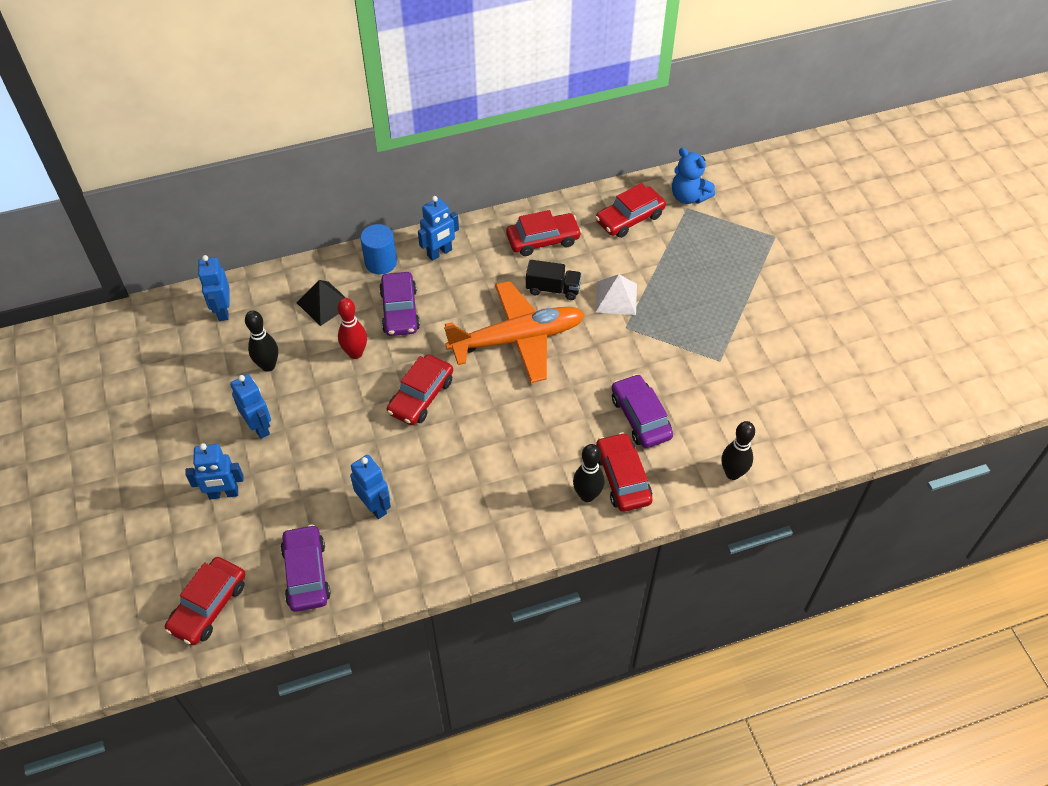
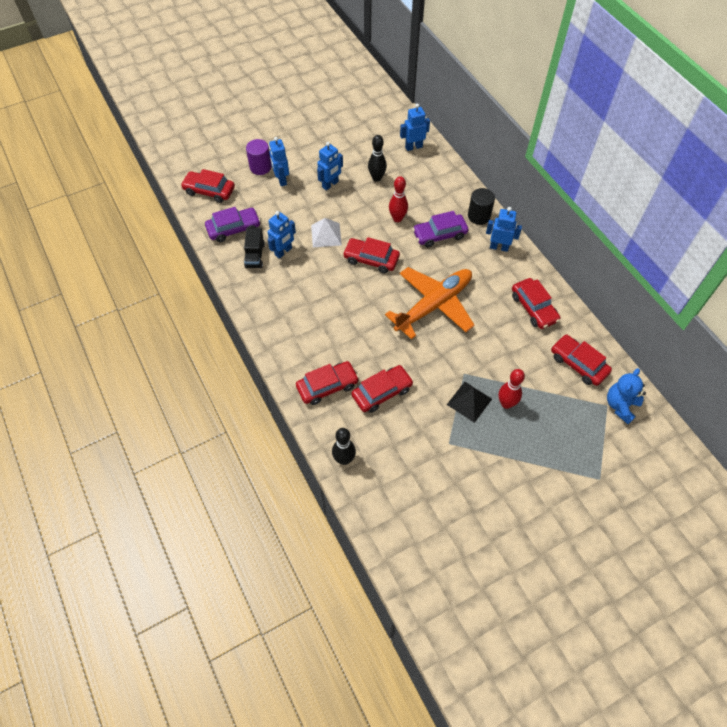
camera: 80 degrees right, 5 degrees up
black pyramid [296,280,346,326] -> black pyramid moved to [447,382,492,423]
blue cylinder [360,224,397,274] -> black cylinder [468,188,495,225]
blue robot [418,196,459,261] -> blue robot turned 150 degrees clockwise [486,207,522,252]
orange plane [444,281,585,383] -> orange plane turned 105 degrees counterclockwise [385,267,474,340]
black truck [526,260,582,300] -> black truck moved to [244,228,265,268]
black bowling pin [573,444,605,502] -> none
white pyramid [595,274,637,315] -> white pyramid moved to [311,218,342,247]
purple car [612,374,673,448] -> red car [351,365,414,413]
none -> purple cylinder [246,139,272,175]
none -> red bowling pin [499,369,525,409]

